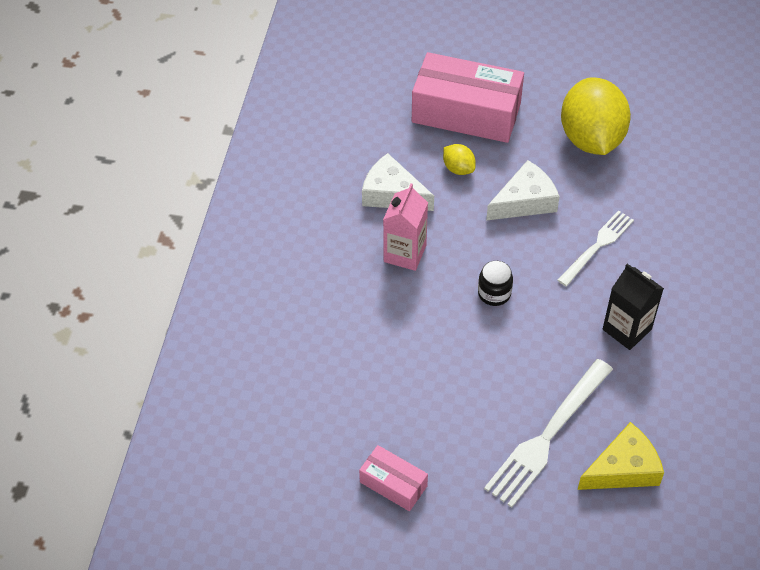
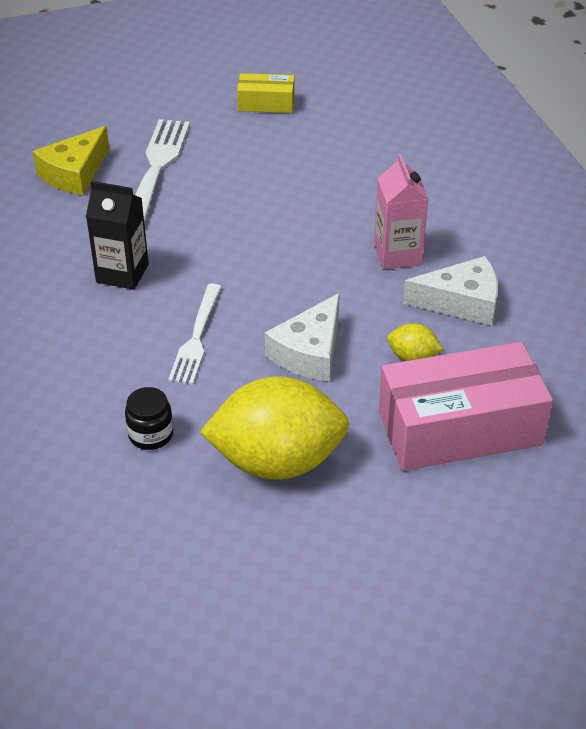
camera: 150 degrees right, 10 degrees down
pink box [359,445,428,511] -> yellow box [237,73,294,113]
black jar [478,261,513,306] -> black jar moved to [125,387,173,450]
yellow lemon [561,77,631,155] -> yellow lemon turned 60 degrees counterclockwise [200,376,349,480]

